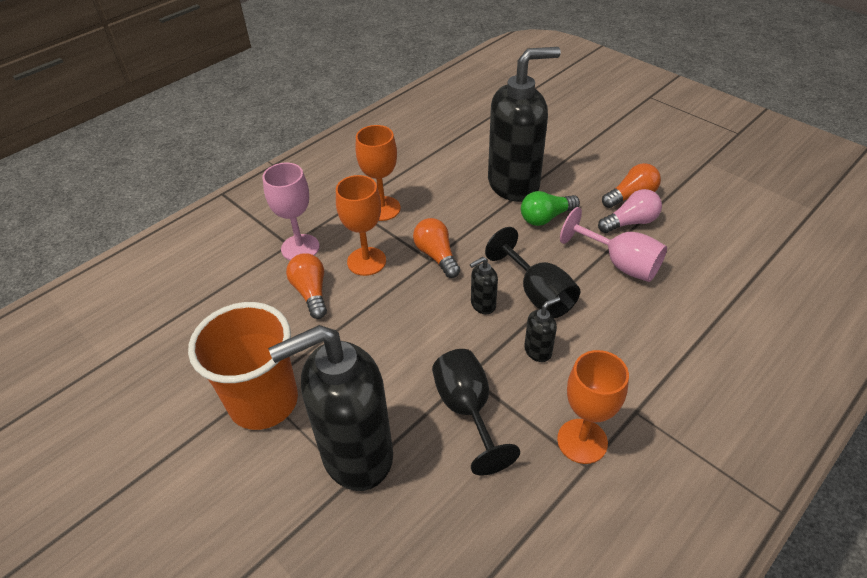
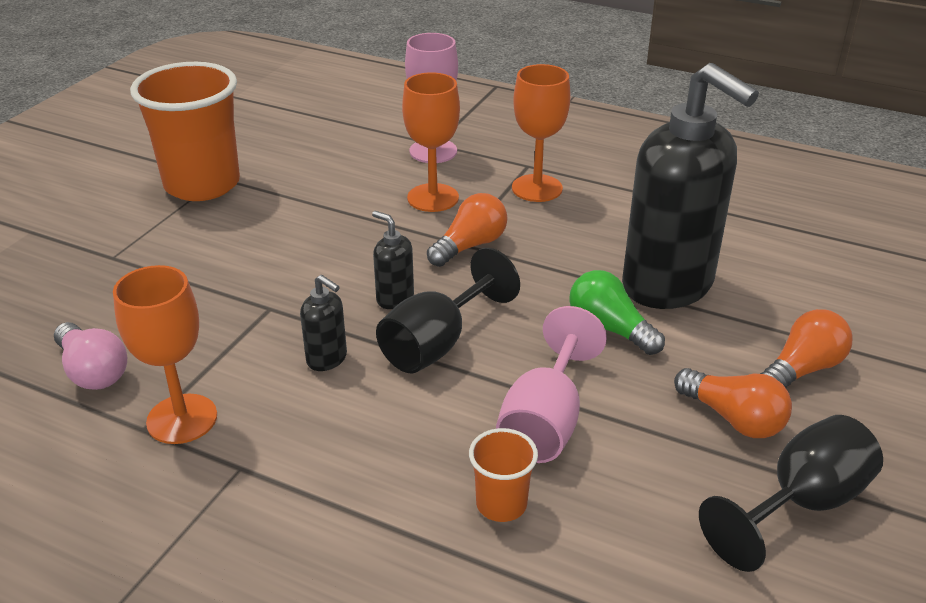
camera: 70 degrees right, 10 degrees down
black soap dispenser [268,325,393,491] -> none
orange light bulb [286,253,327,319] -> orange light bulb moved to [760,309,852,388]
black goblet [432,349,520,476] -> black goblet moved to [699,415,883,572]
pink light bulb [598,189,662,233] -> pink light bulb moved to [54,322,127,390]
none -> orange cup [469,428,538,522]

